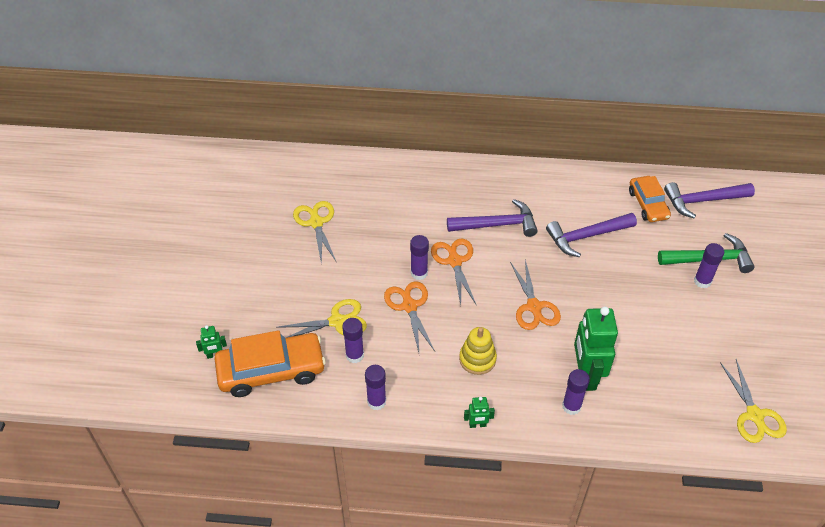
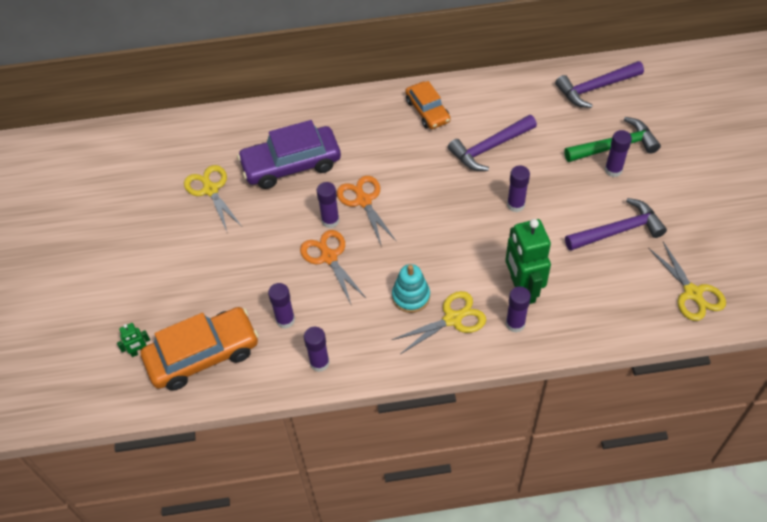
camera: 10 degrees left, 5 degrees up
yellow scissors [276,299,367,338] -> yellow scissors moved to [392,291,486,354]
purple hammer [447,199,538,237] -> purple hammer moved to [565,198,667,251]
yellow stacking toy [459,327,497,375] -> turquoise stacking toy [392,264,430,313]
green robot [464,397,495,428] -> none
orange scissors [510,260,561,330] -> none
orange car [629,176,671,222] -> orange car moved to [405,81,451,129]
none -> purple car [237,120,341,189]
none -> purple glue stick [507,166,530,212]

